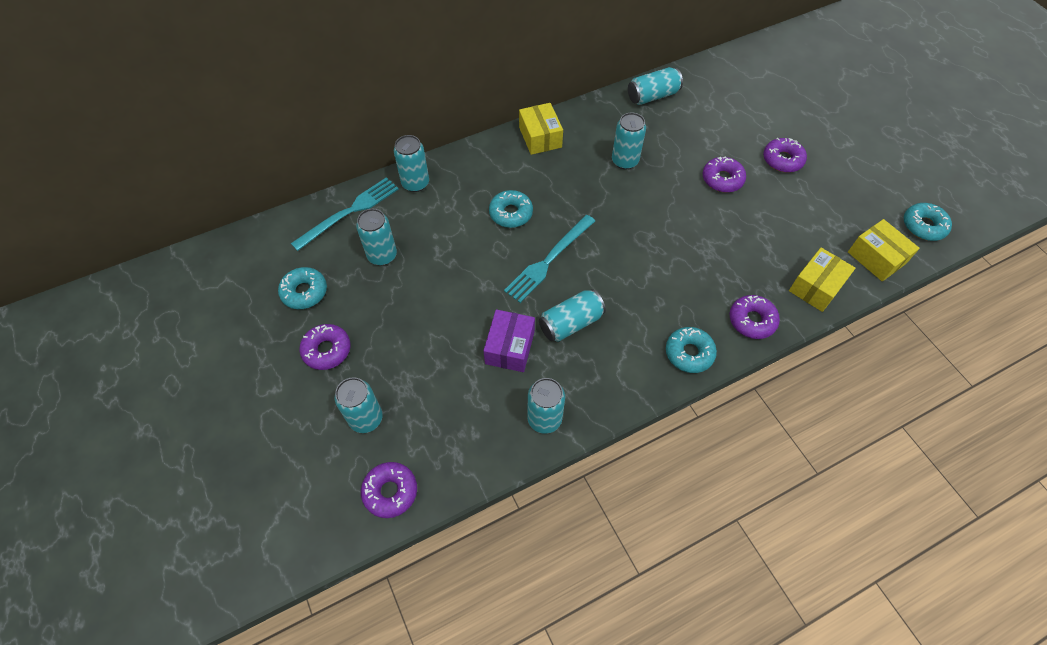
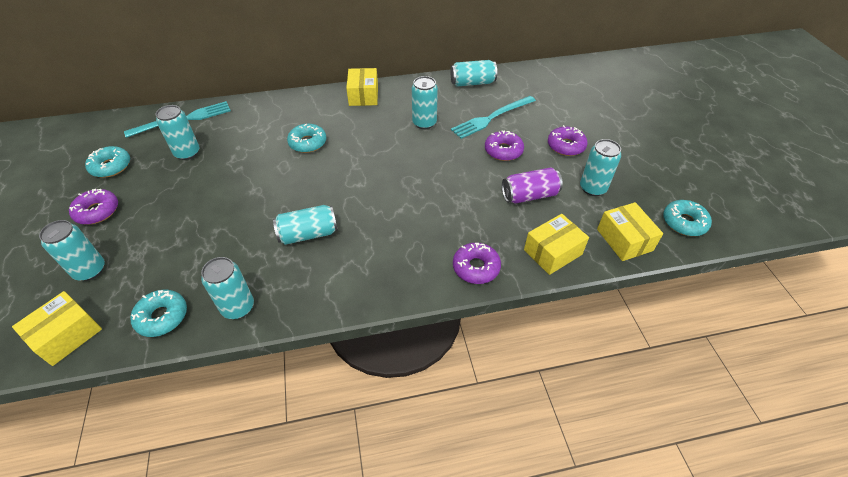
camera: 15 degrees right, 10 degrees down
purple donut [361,462,417,518] -> yellow box [12,291,102,366]
turquoise can [394,135,429,192] -> turquoise can moved to [580,139,621,196]
purple box [483,309,535,372] -> none
turquoise fork [504,215,595,303] -> turquoise fork moved to [451,96,536,139]
turquoise donut [666,327,717,373] -> turquoise donut moved to [130,290,187,337]
none -> purple can [502,167,563,204]

